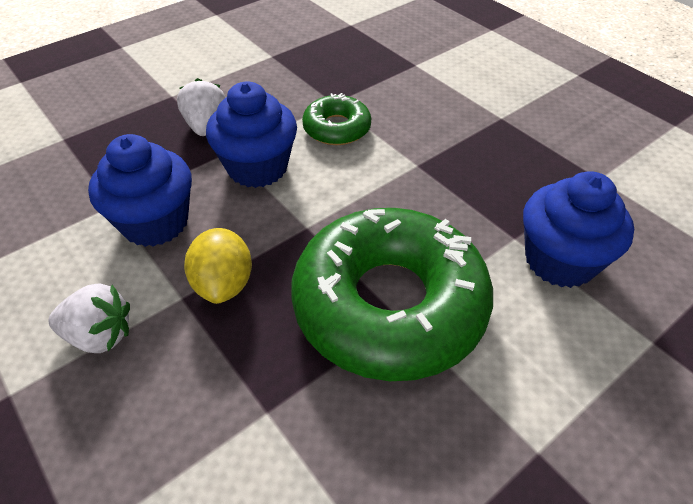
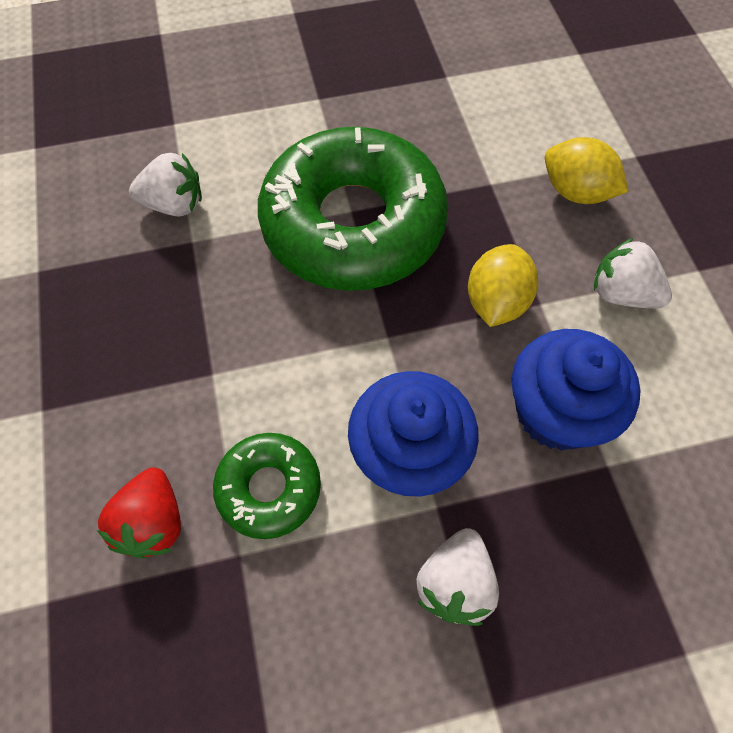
camera: 155 degrees left, 15 degrees up
blue cupcake [523,171,634,288] -> white strawberry [129,153,202,216]
none -> red strawberry [97,467,181,559]
none -> yellow lemon [545,137,629,204]

